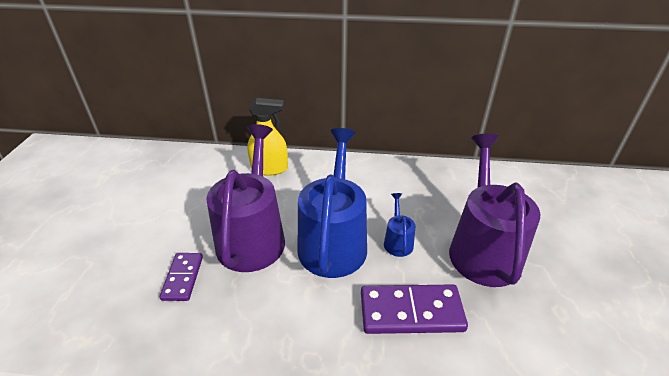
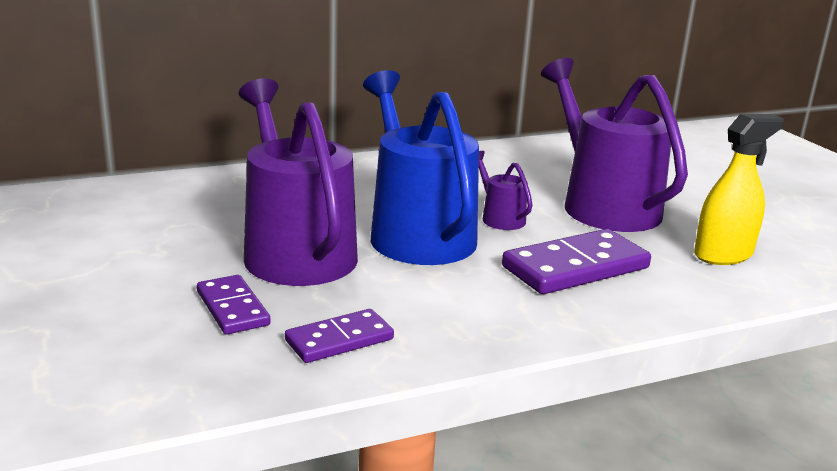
camera: 30 degrees left, 15 degrees down
yellow spray bottle [248,98,288,176] -> yellow spray bottle moved to [694,114,784,265]
blue watering can [384,193,415,257] -> purple watering can [479,151,533,230]
none -> purple domino [285,309,394,363]

